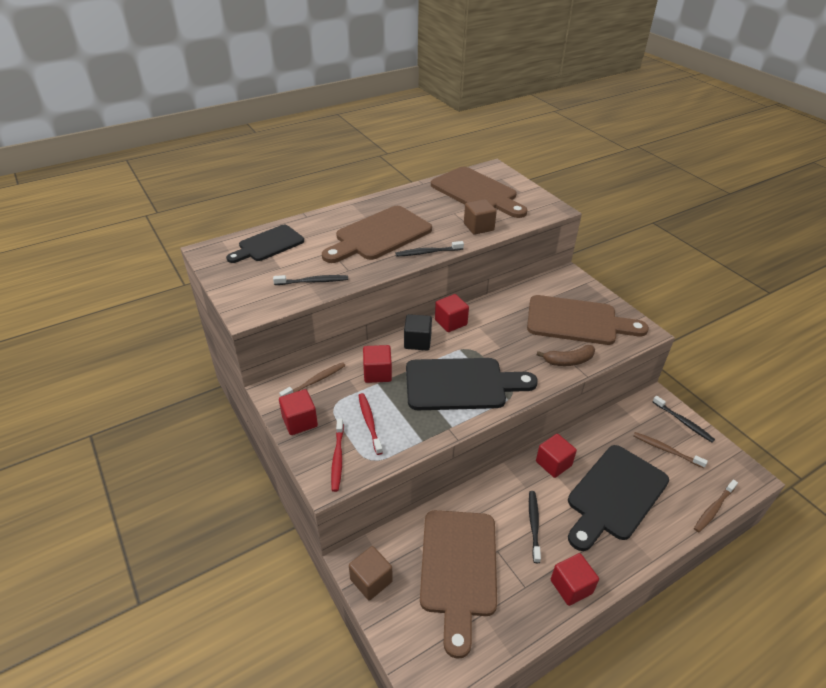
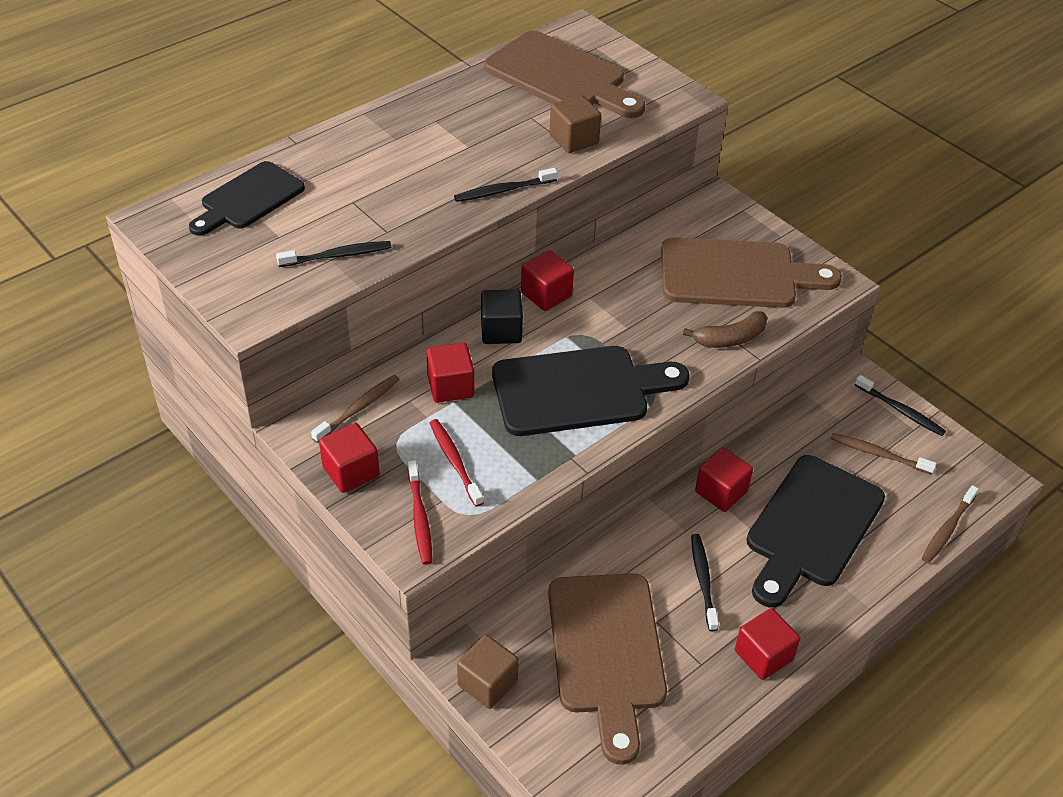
camera: 10 degrees left, 5 degrees up
brown cutting board [322,206,432,263] -> none

